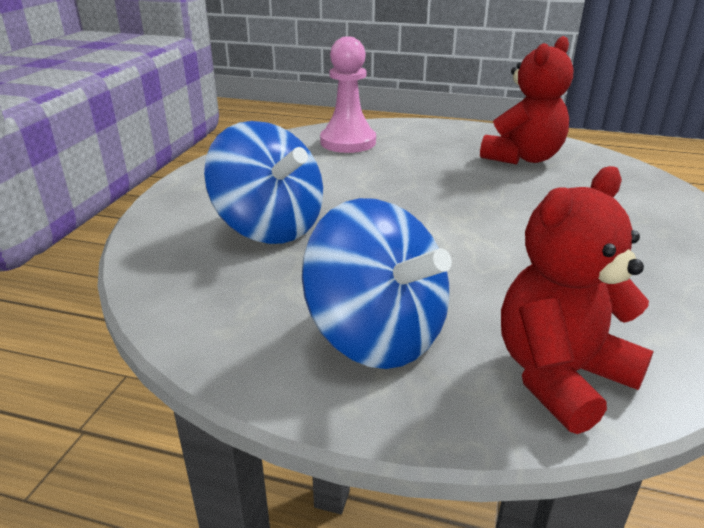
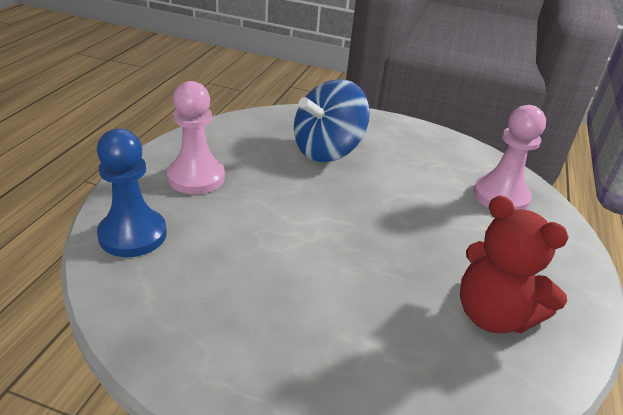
camera: 90 degrees right, 5 degrees up
blue spinning top [302,198,452,369] -> pink pawn [167,81,225,194]
red teddy bear [501,166,654,434] -> blue pawn [97,129,167,257]

